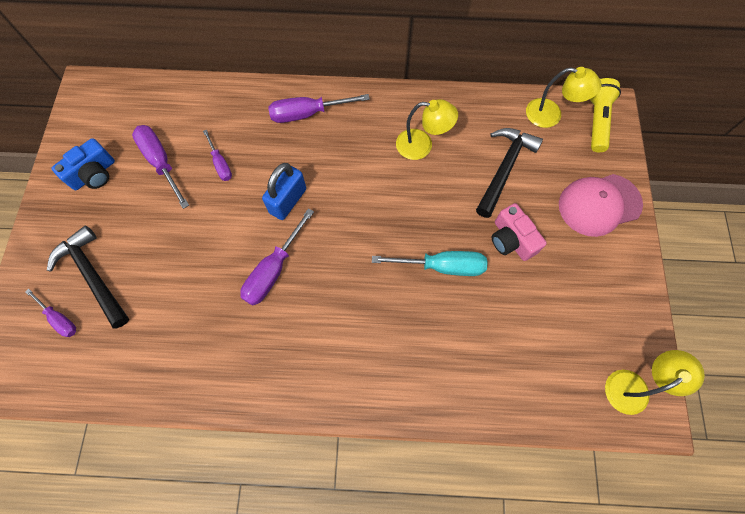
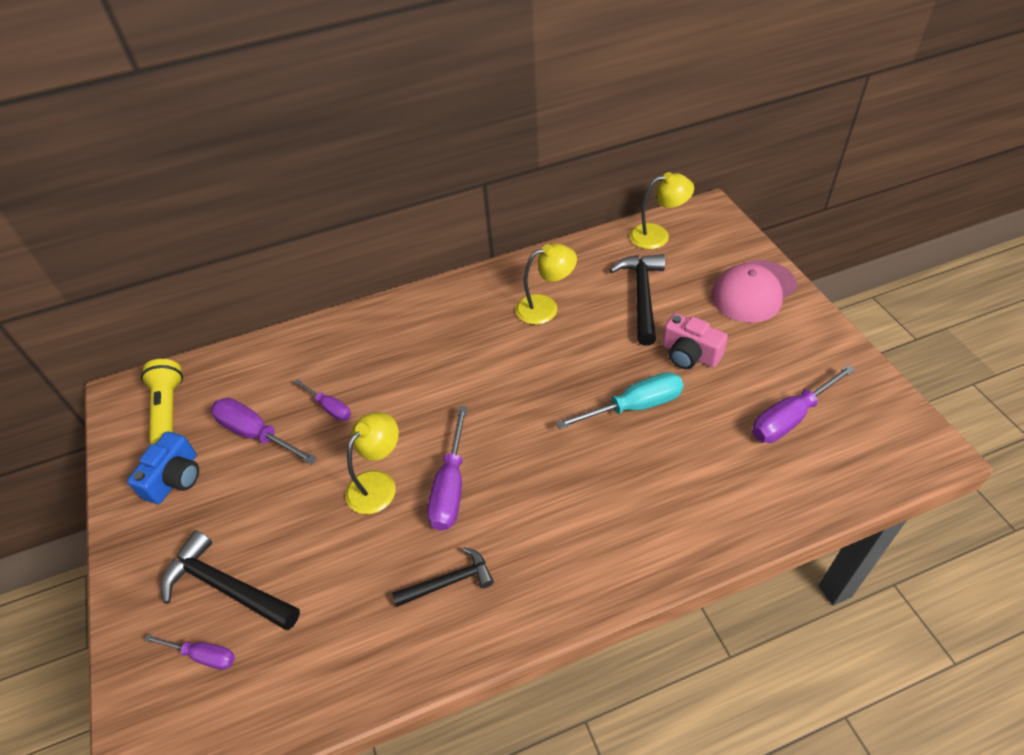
camera: 20 degrees left, 20 degrees down
blue padlock [262,163,306,220] -> none
purple screwdriver [268,94,370,123] -> purple screwdriver moved to [752,365,855,443]
yellow flashlight [589,78,621,152] -> yellow flashlight moved to [141,359,183,444]
yellow lamp [605,350,705,415] -> yellow lamp moved to [345,412,399,514]
none -> black hammer [392,547,494,607]

